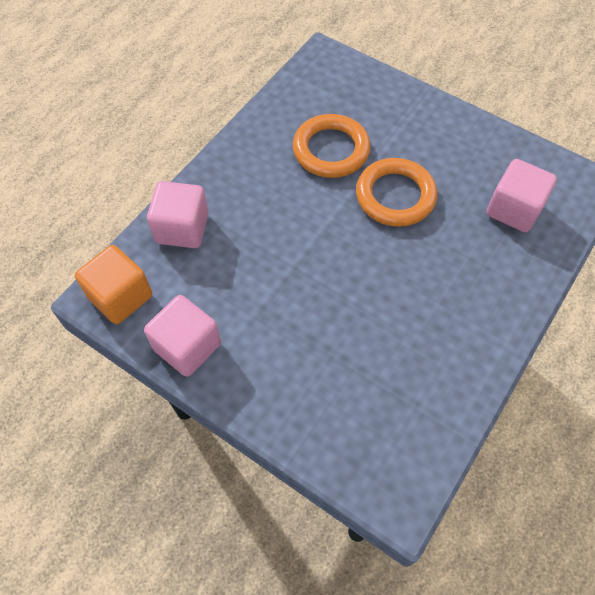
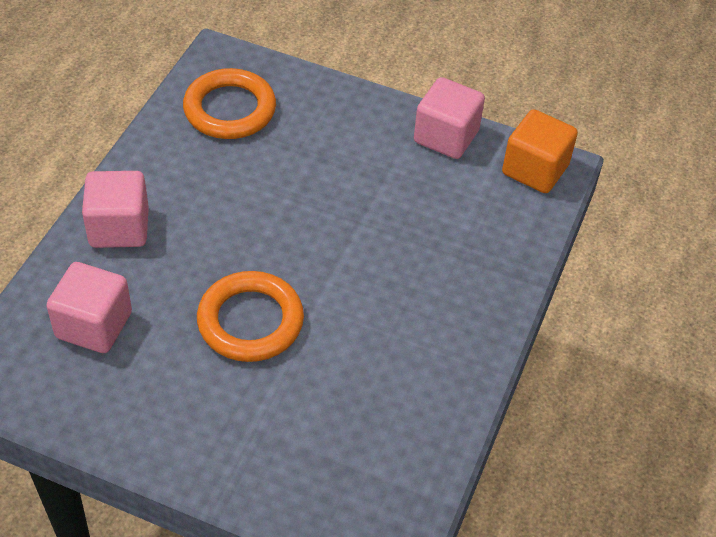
camera: 165 degrees right, 10 degrees down
pink cube [147,181,209,248] -> pink cube moved to [82,171,149,248]
orange ring [293,114,371,178] -> orange ring moved to [183,68,276,139]

